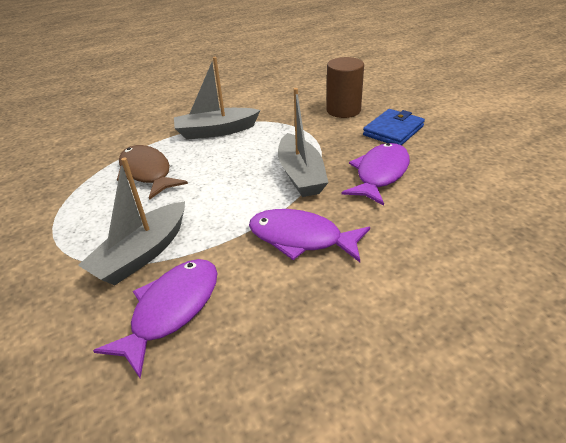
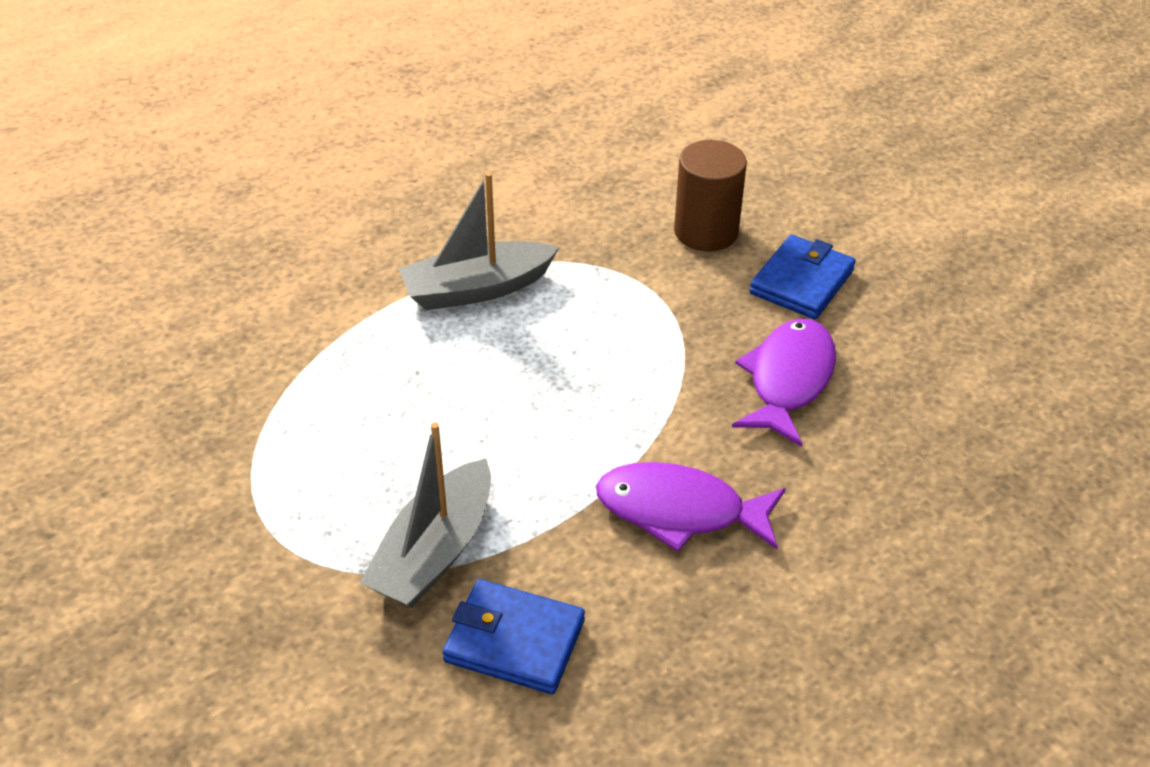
camera: 10 degrees left, 5 degrees up
purple fish [93,259,217,378] -> blue wallet [442,579,585,694]
brown fish [117,145,188,200] -> none
grey boat [278,88,329,197] -> none

